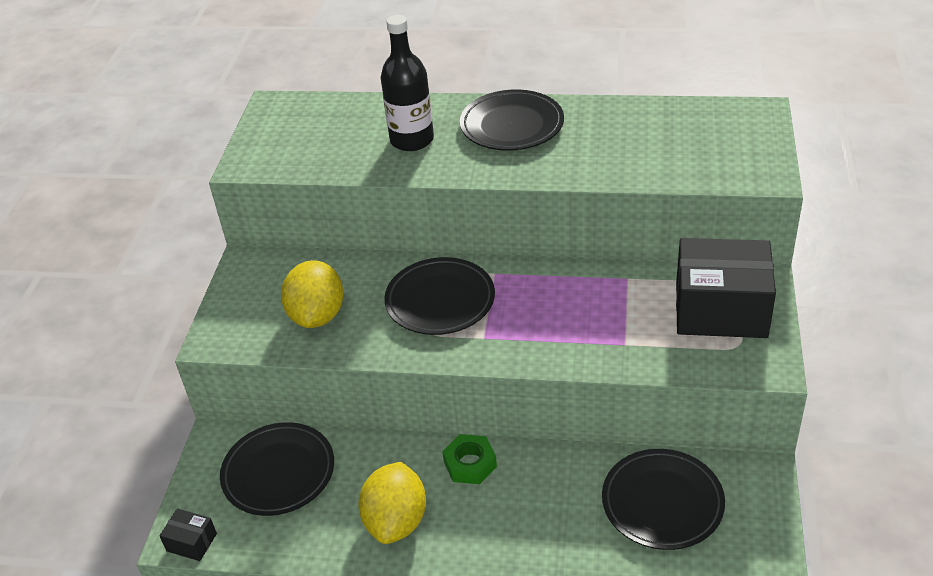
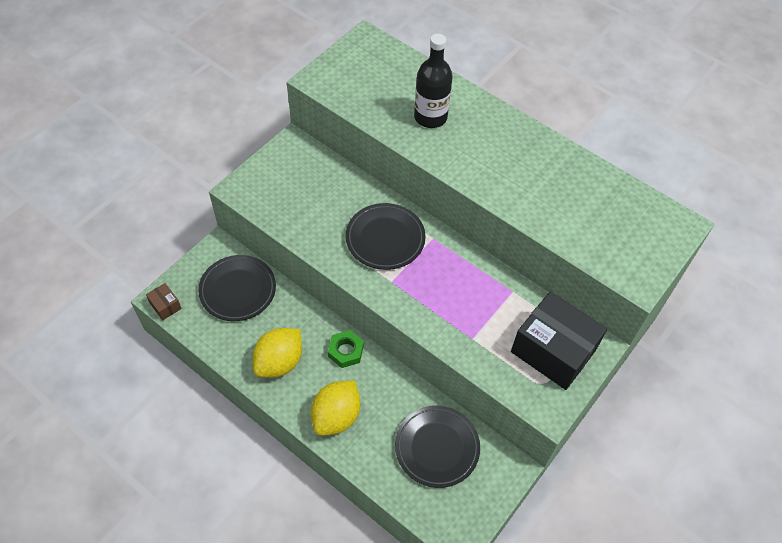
camera: 25 degrees right, 15 degrees up
black box [159,508,217,561] -> brown box [146,283,182,320]
yellow lemon [281,260,344,328] -> yellow lemon moved to [311,381,360,436]
black plate [460,89,564,151] -> none

